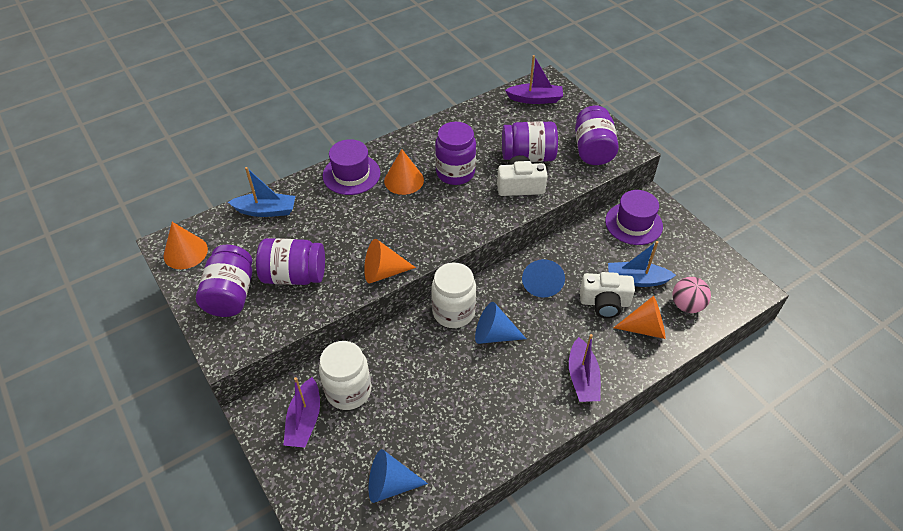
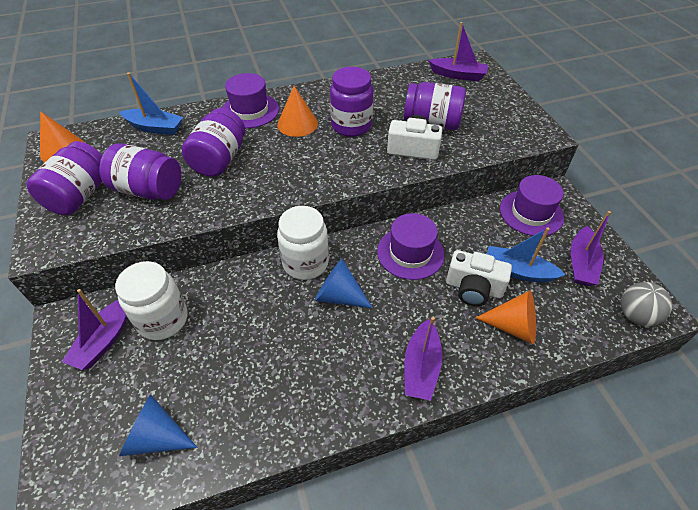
camera: 15 degrees right, 0 degrees up
orange cone [364,239,416,283] -> none
blue cone [522,259,565,298] -> purple hat [377,213,444,280]
purple jar [575,106,619,165] -> purple jar moved to [182,108,245,177]
pink ball [672,277,711,313] -> none
none -> purple boat [571,211,611,286]
none -> grey ball [621,282,672,326]

